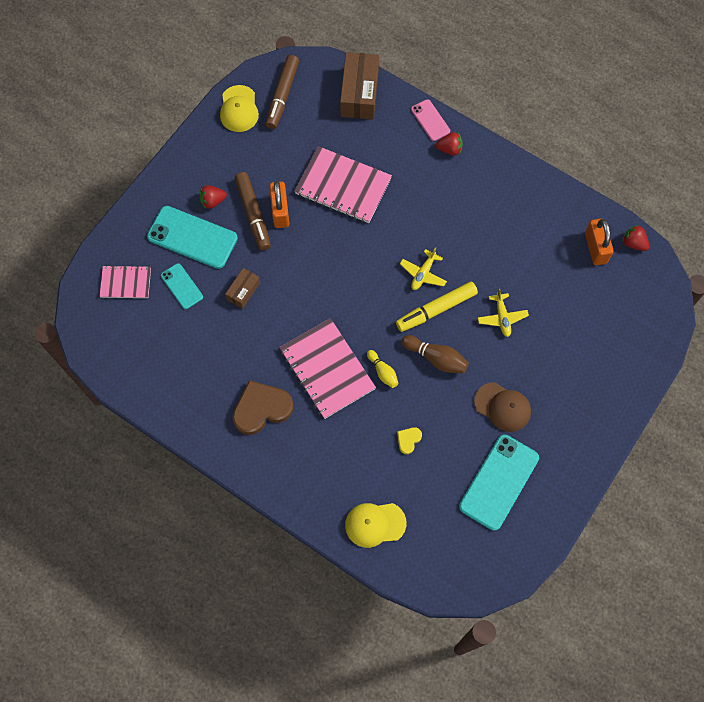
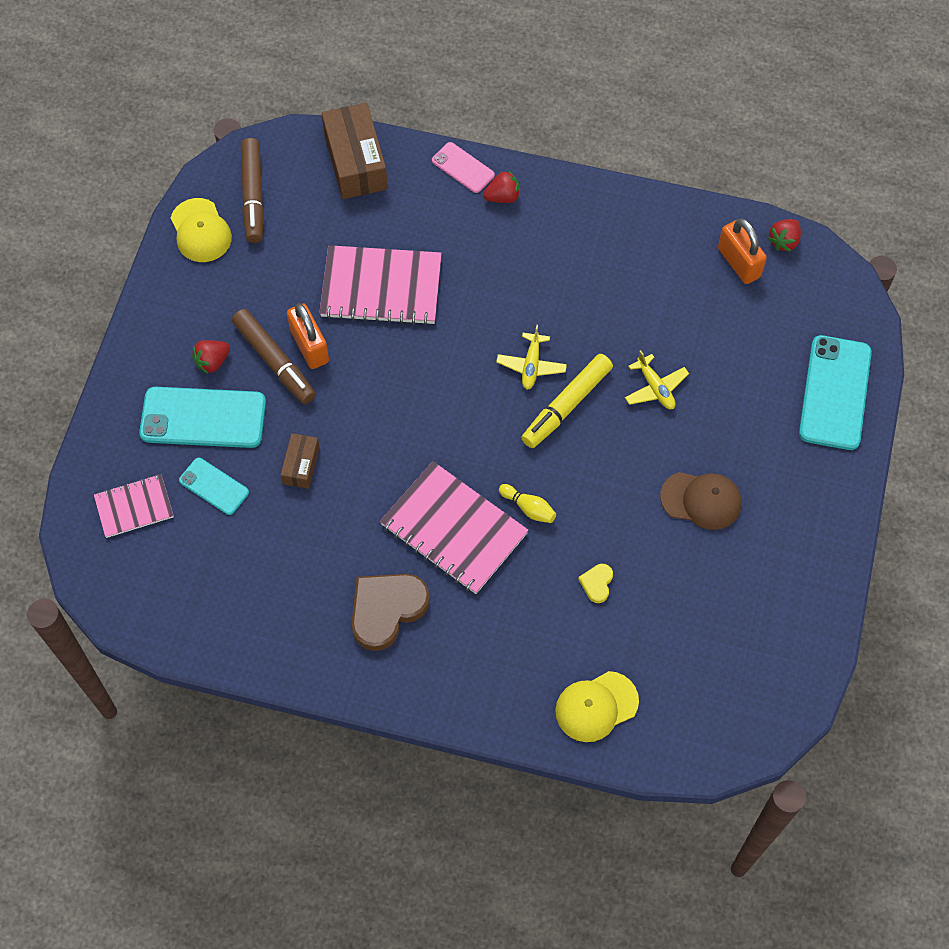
camera: 20 degrees left, 5 degrees down
brown bowling pin [401,335,469,374] -> none
turquoise phone [459,434,539,531] -> turquoise phone moved to [799,335,872,450]
red strawberry [622,225,649,251] -> red strawberry turned 75 degrees counterclockwise [768,219,801,252]

